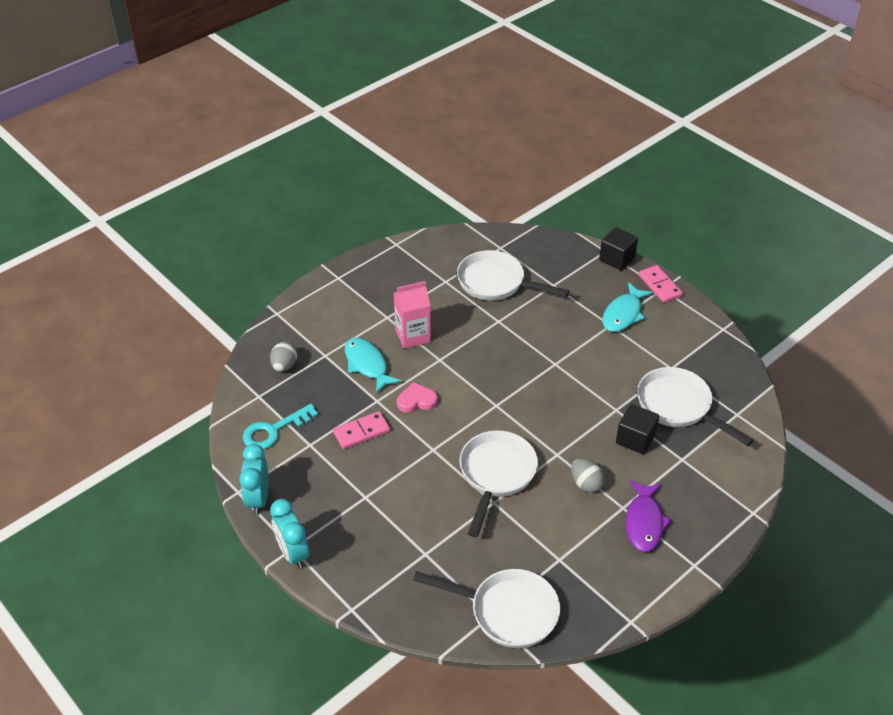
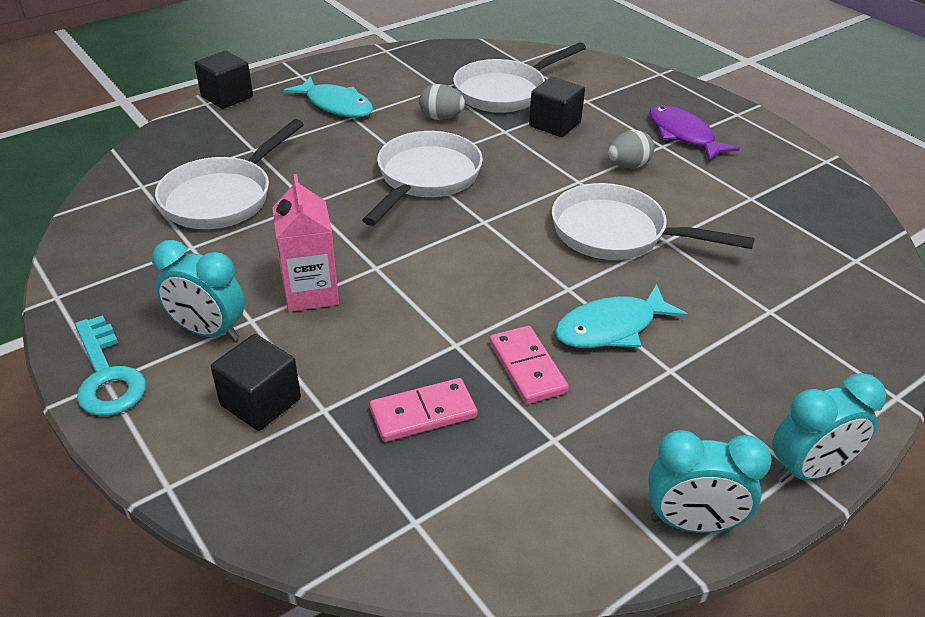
camera: 85 degrees left, 5 degrees down
turquoise key [243,404,318,449] -> turquoise key moved to [75,315,146,416]
grey egg [270,341,297,372] -> grey egg moved to [419,84,465,120]
turquoise fish [345,338,402,393] -> turquoise fish moved to [555,284,688,348]
pink heart [397,382,438,413] -> none
white pan [413,569,560,648] -> white pan moved to [362,131,483,226]
purple fish [626,480,672,552] -> purple fish turned 135 degrees counterclockwise [649,105,740,161]
pink domino [639,265,683,303] -> pink domino moved to [370,378,478,442]
none -> turquoise clock [152,240,245,341]
none -> black cube [211,334,301,431]

